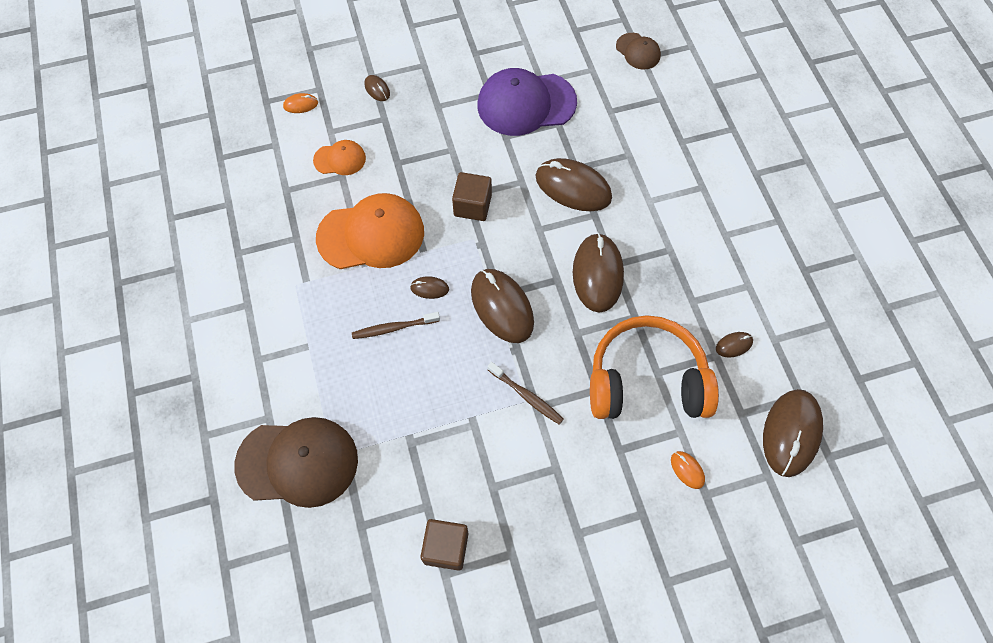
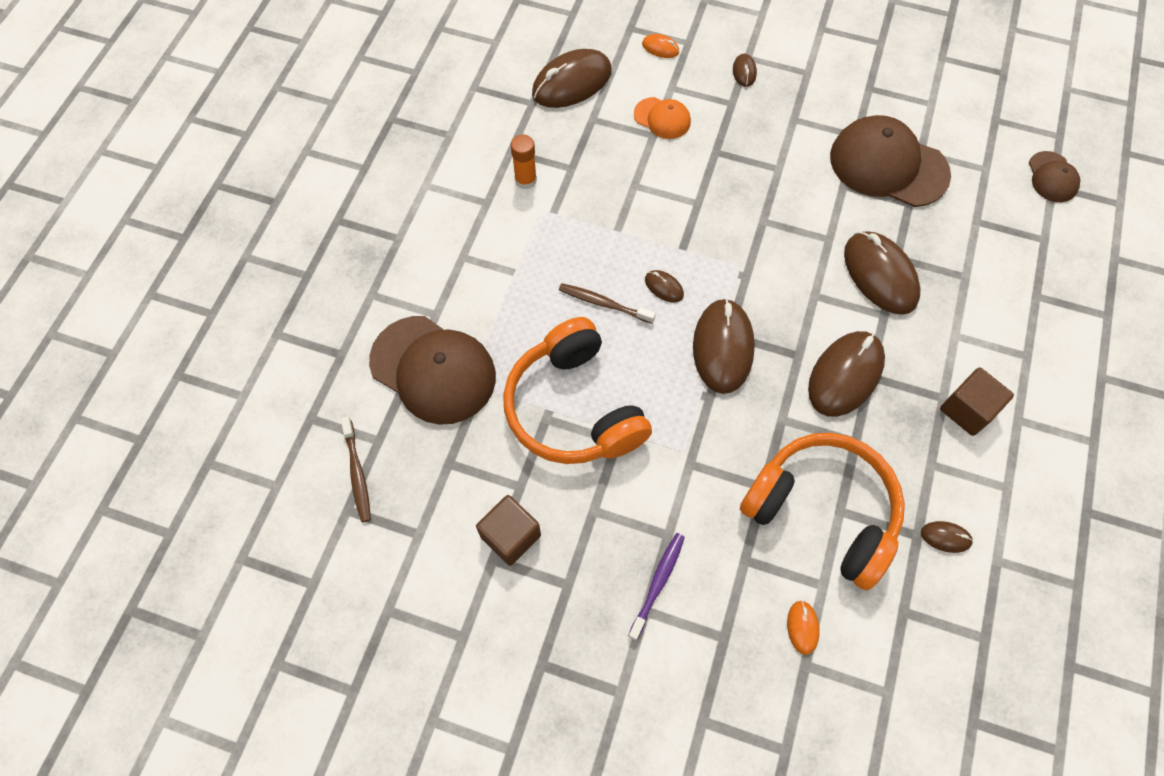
camera: 35 degrees right, 0 degrees up
orange cap [316,193,424,269] -> none
brown cube [452,172,492,221] -> brown cube moved to [940,368,1014,436]
purple cap [478,68,577,136] -> brown cap [830,115,951,207]
brown toothbrush [487,362,564,425] -> brown toothbrush moved to [341,416,371,522]
brown mouse [763,389,823,477] -> brown mouse moved to [532,49,612,108]
none -> orange headphones [503,317,652,464]
none -> orange glue stick [511,134,537,190]
none -> purple toothbrush [628,533,685,641]

